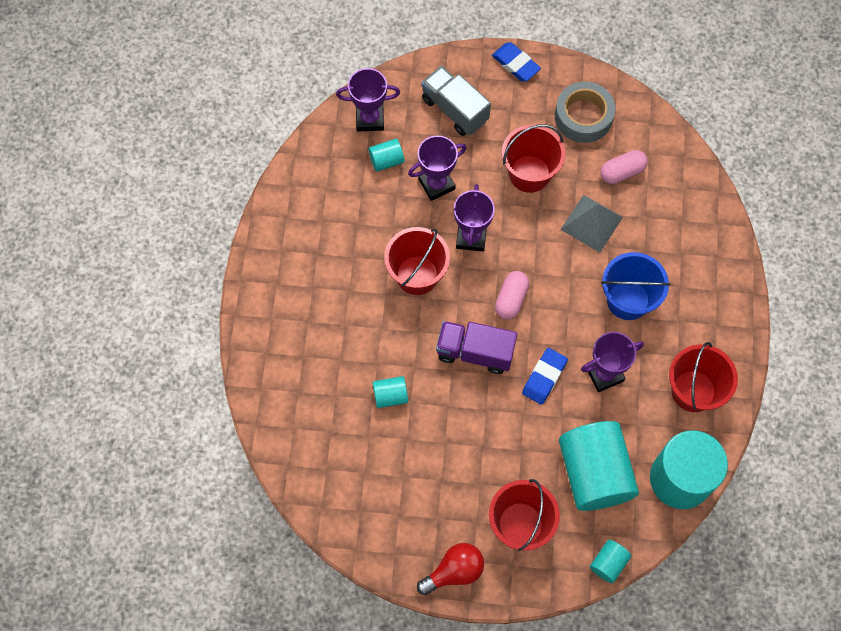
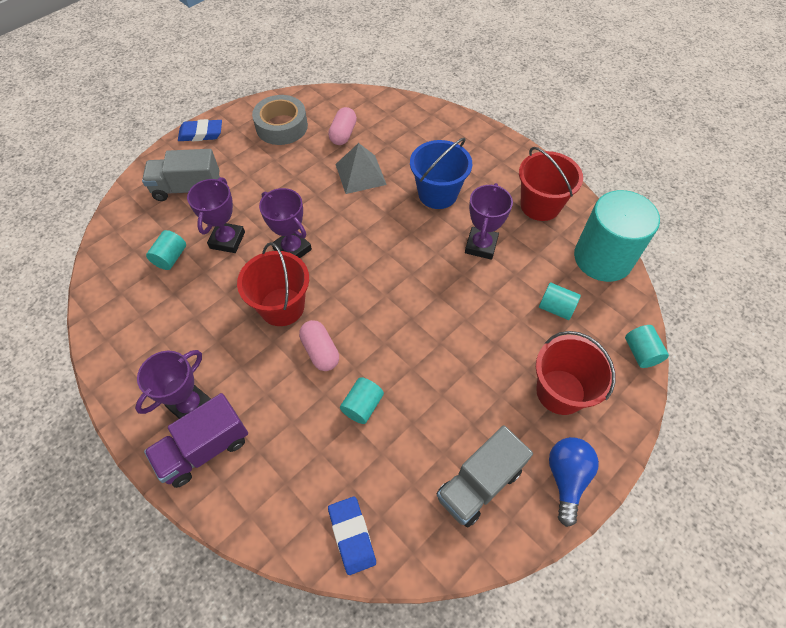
camera: 50 degrees left, 10 degrees down
purple trophy [336,68,400,131] -> purple trophy moved to [135,350,211,419]
red light bulb [417,543,484,595] -> blue light bulb [549,437,599,527]
purple truck [436,321,517,374] -> purple truck moved to [144,393,248,488]
pink capsule [495,271,529,319] -> pink capsule moved to [299,320,339,371]
red bucket [502,124,566,193] -> none
blue eraser [522,348,568,405] -> blue eraser moved to [328,496,376,575]
turquoise cylinder [559,421,639,511] -> turquoise cylinder [539,283,581,320], size x0.44
none -> grey truck [437,425,533,528]

